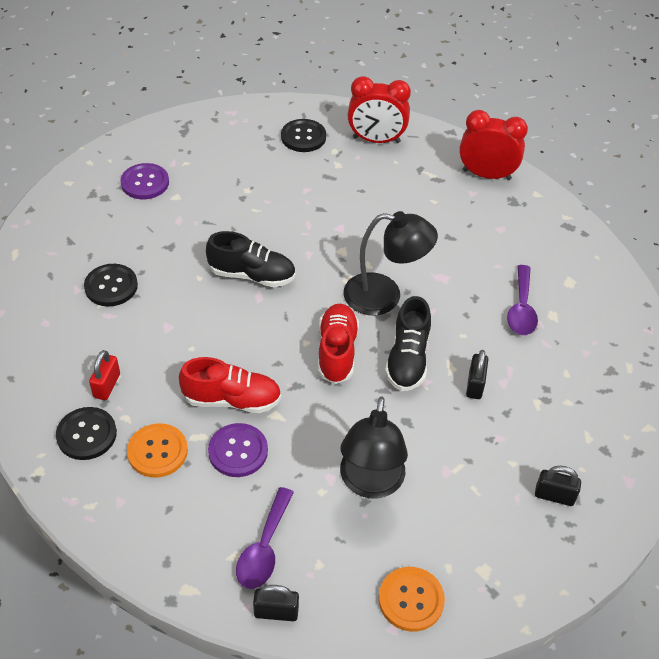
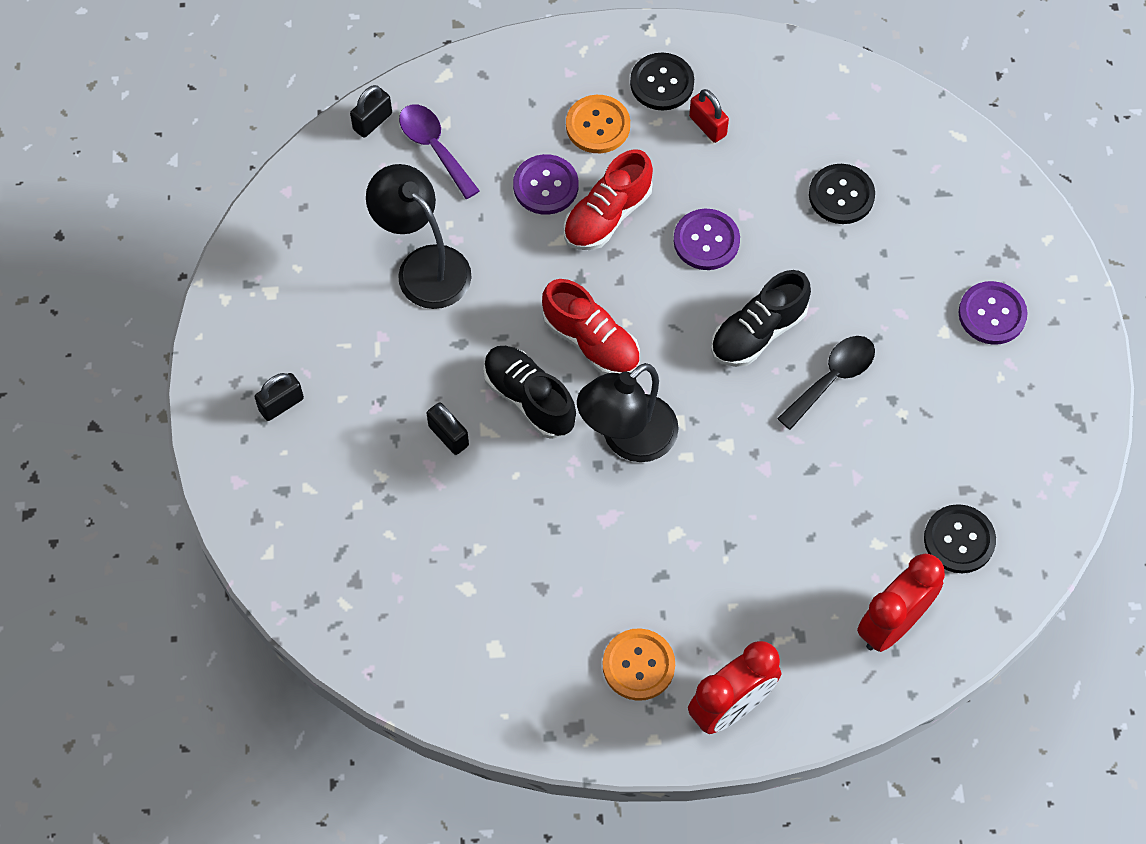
camera: 130 degrees right, 15 degrees up
orange button [379,567,445,632] -> orange button moved to [603,628,675,701]
purple spoon [507,265,538,335] -> none
none -> purple button [674,209,740,270]
none -> black spoon [777,336,875,430]

